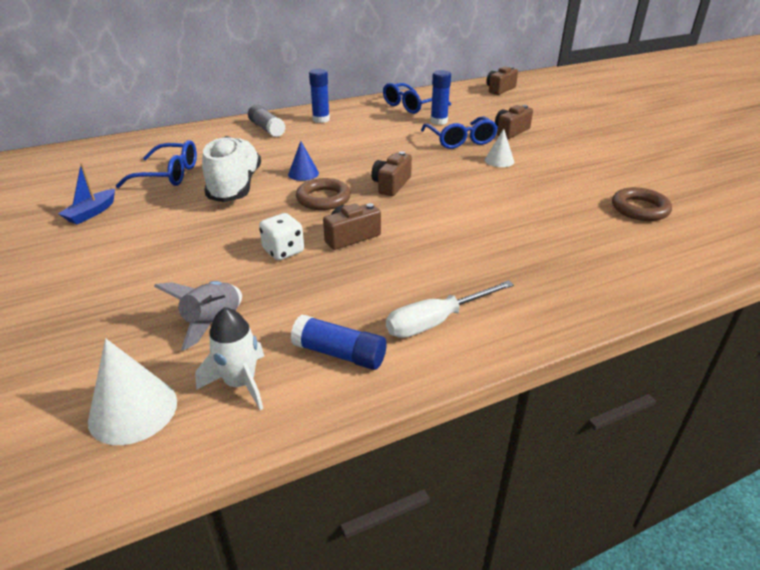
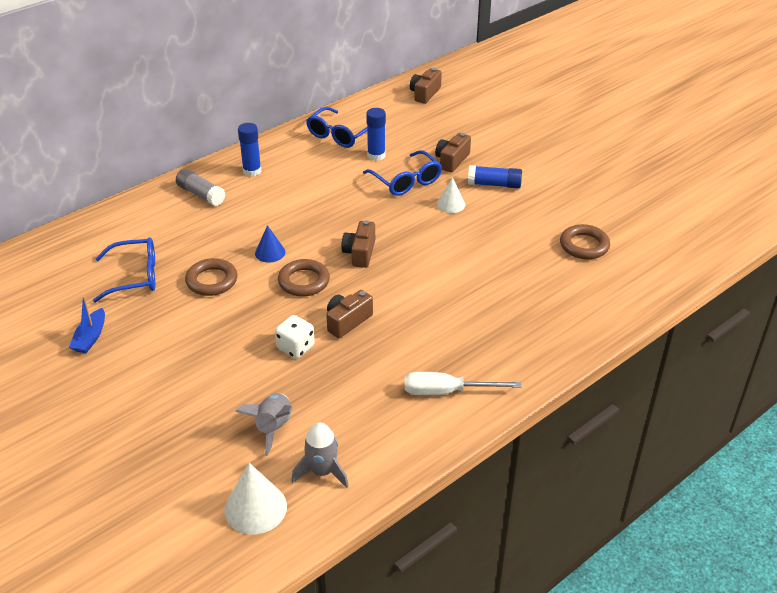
camera: 15 degrees left, 5 degrees up
white rocket [195,307,264,410] -> grey rocket [292,422,349,488]
white shoe [202,136,261,202] -> brown ring [185,258,237,296]
blue glue stick [291,314,386,370] -> blue glue stick moved to [468,165,522,189]
white screwdriver [386,280,514,338] -> white screwdriver turned 45 degrees clockwise [405,372,521,395]

